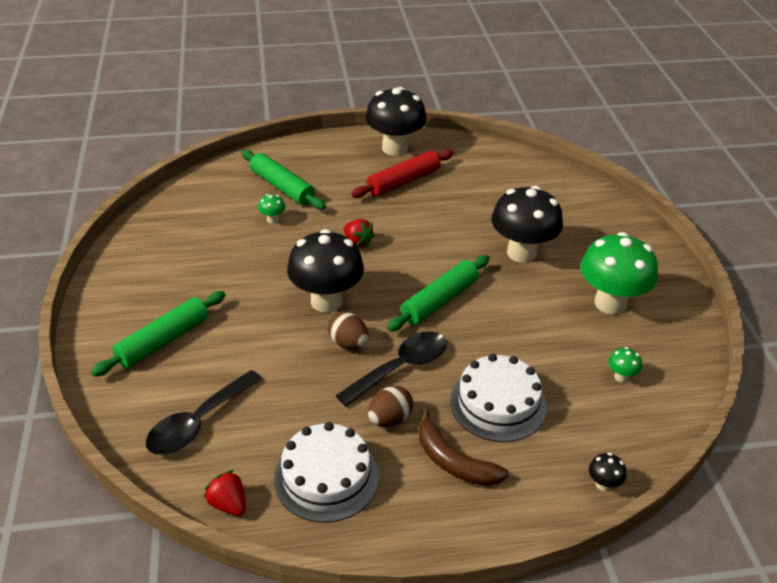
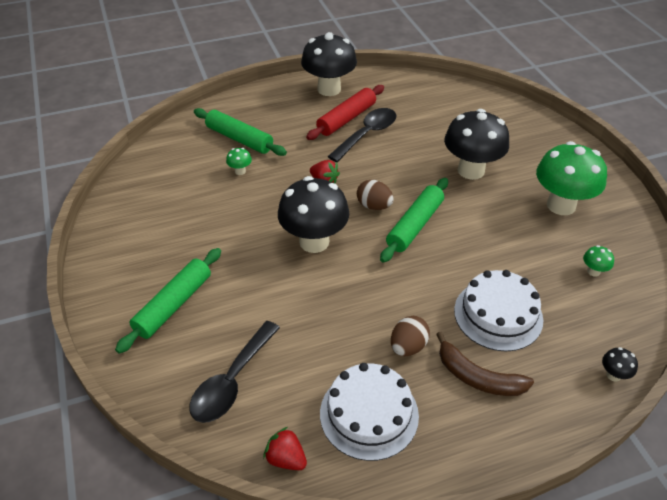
camera: 10 degrees left, 5 degrees up
brown egg [328,312,368,349] -> brown egg moved to [357,180,394,210]
black spoon [335,332,447,407] -> black spoon moved to [327,108,396,162]

